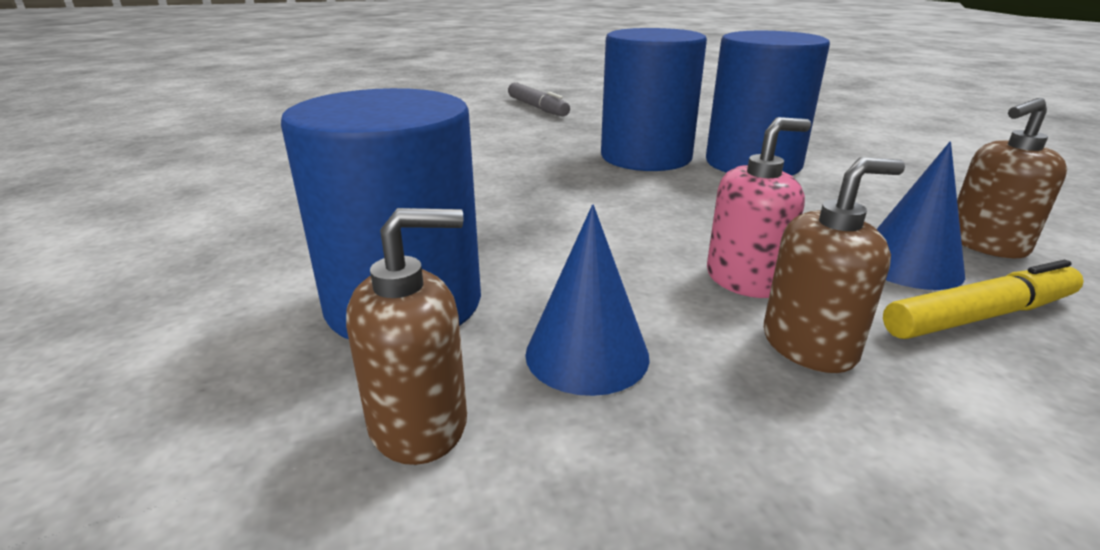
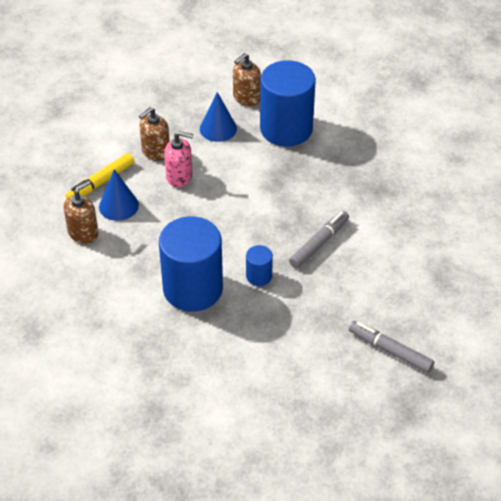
camera: 155 degrees right, 20 degrees up
blue cylinder [601,28,707,171] -> blue cylinder [246,245,273,286], size x0.44
pink soap dispenser [707,117,811,298] -> pink soap dispenser turned 120 degrees counterclockwise [164,131,193,187]
none -> grey marker [289,211,349,268]

